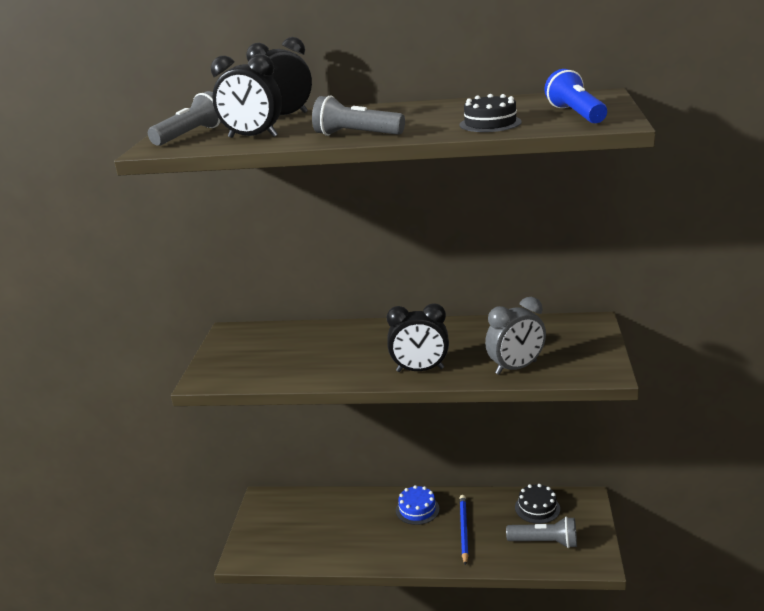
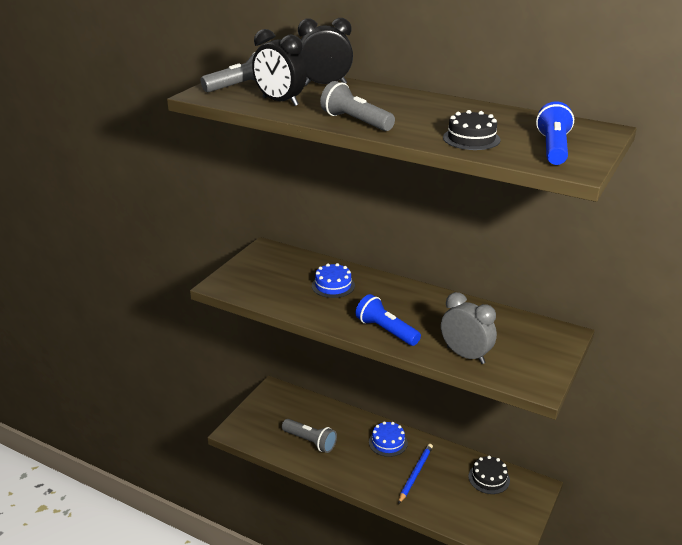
camera: 20 degrees right, 5 degrees up
black clock [387,303,449,372] -> blue flashlight [356,294,421,346]
grey clock [485,297,546,375] -> grey clock turned 135 degrees counterclockwise [441,292,497,364]
grey flashlight [506,517,577,548] -> grey flashlight moved to [282,419,337,453]
none -> blue cake [312,263,355,298]

